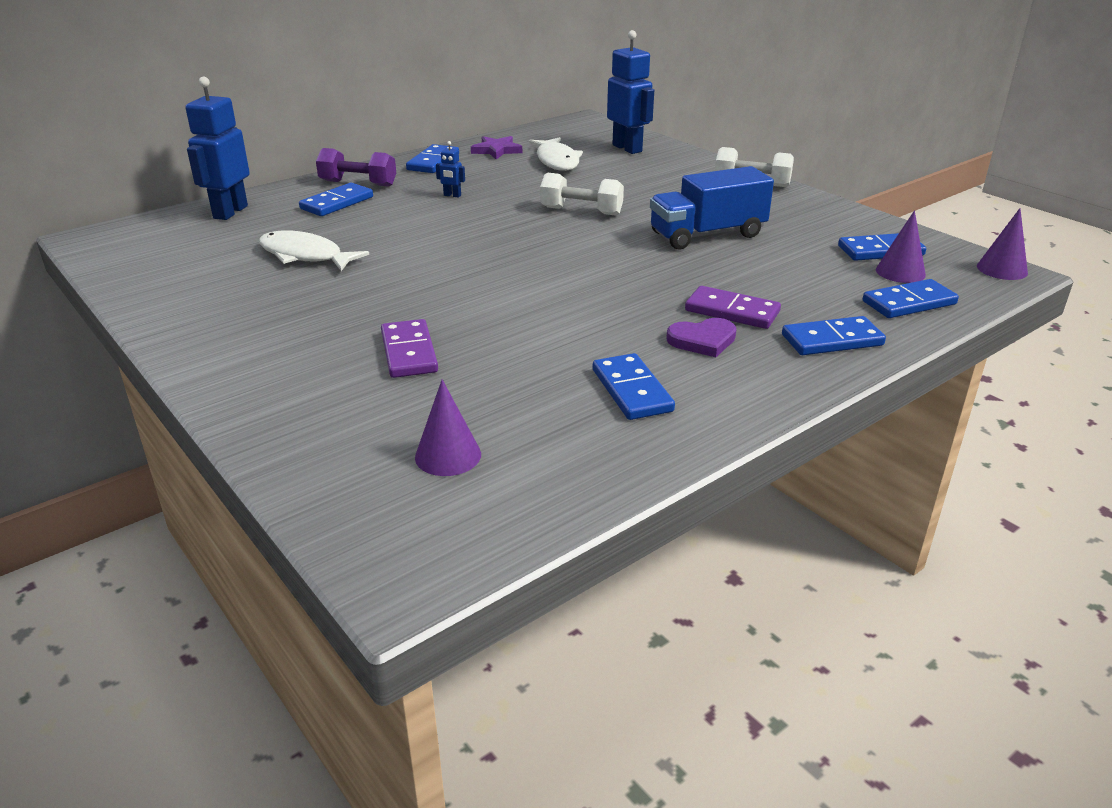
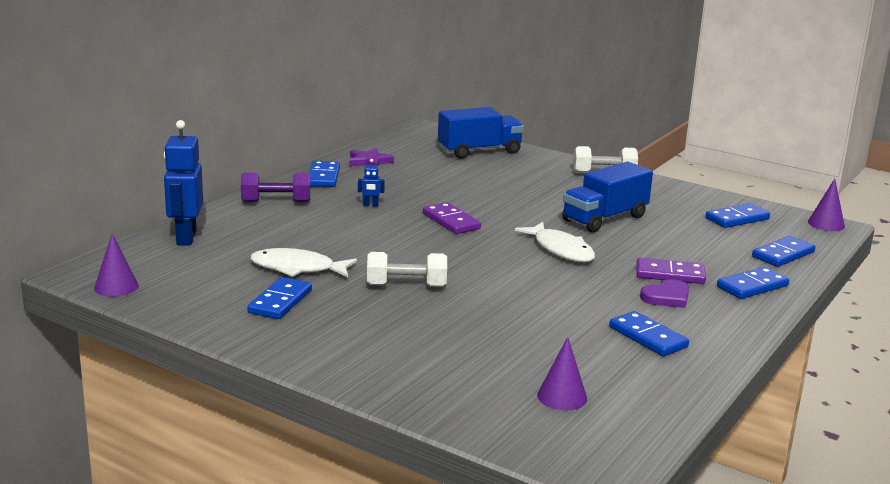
camera: 20 degrees left, 10 degrees down
blue domino [299,183,373,216] -> blue domino moved to [247,277,312,319]
purple domino [381,319,438,378] -> purple domino moved to [423,202,481,234]
white fish [528,137,583,171] -> white fish moved to [515,222,595,262]
white dumbbell [540,173,624,216] -> white dumbbell moved to [367,252,447,287]
blue robot [607,30,654,154] -> blue truck [438,107,524,159]
purple cone [876,210,926,283] -> purple cone moved to [94,233,139,297]

